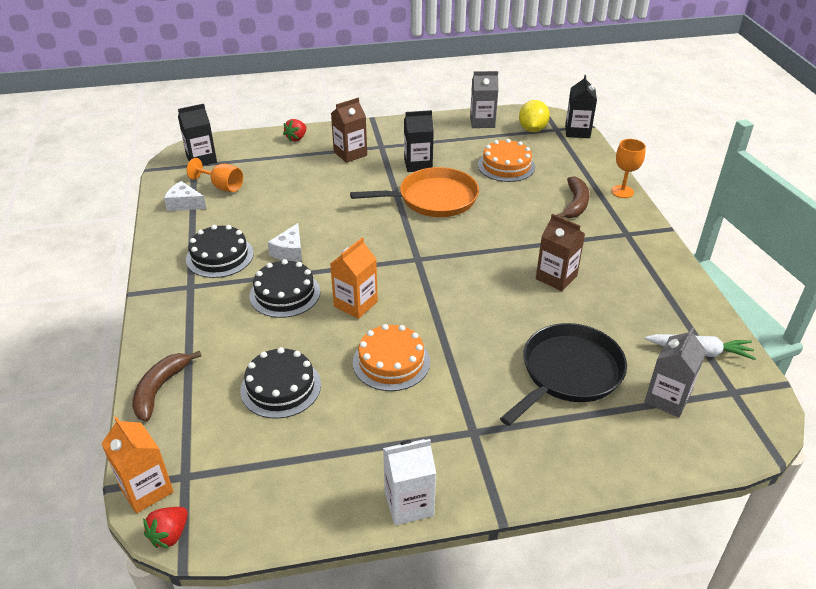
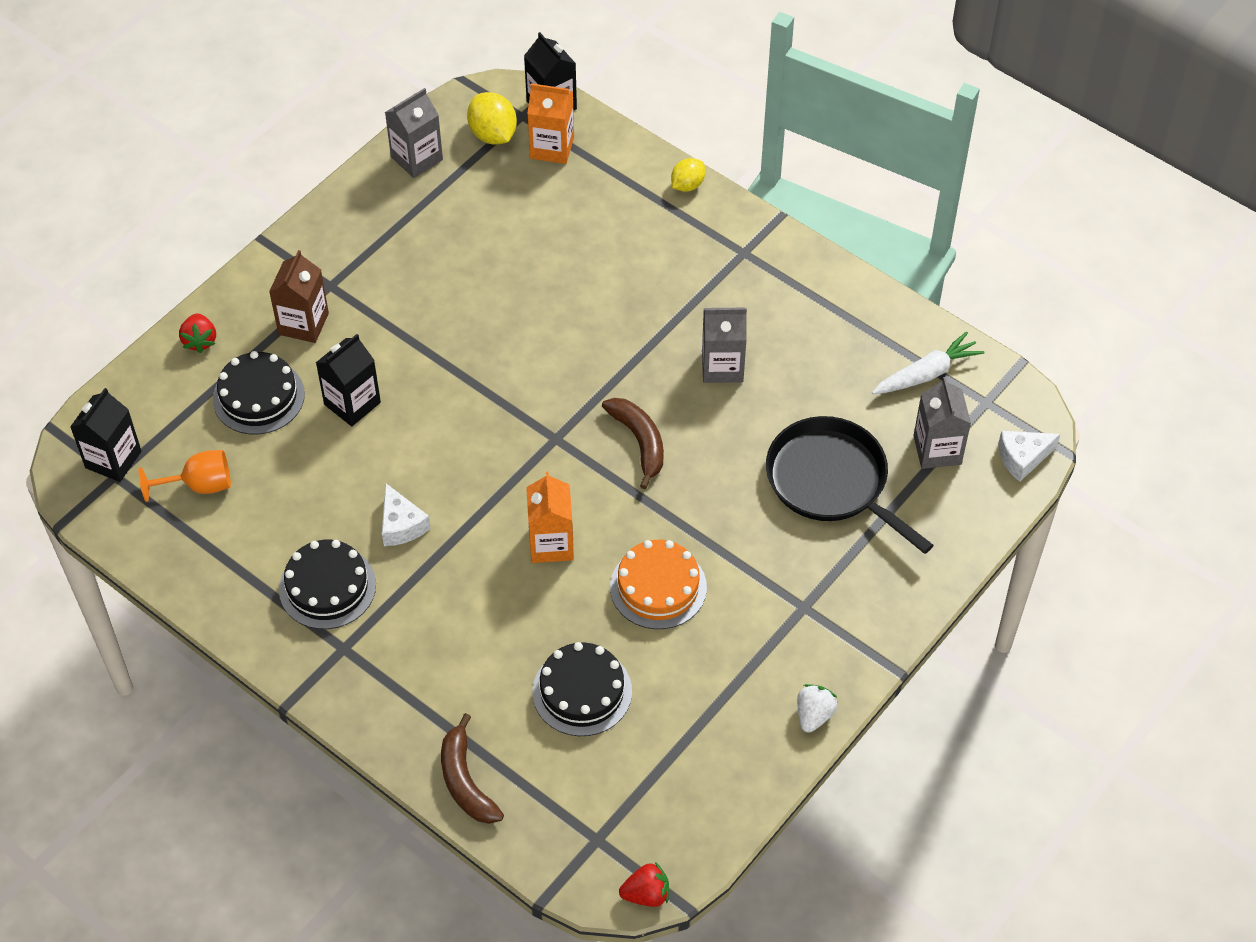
camera: 40 degrees left, 15 degrees up
orange carton [101,416,174,514] -> orange carton moved to [527,83,574,164]
red strawberry [143,507,188,549] -> red strawberry turned 90 degrees counterclockwise [619,862,669,907]
white cheese [164,181,206,211] -> white cheese moved to [998,431,1060,482]
black cake [249,259,320,318] -> black cake moved to [213,351,305,435]
orange pan [350,167,479,217] -> none
white carton [383,439,436,525] -> white strawberry [797,684,838,733]
black carton [404,110,434,172] -> black carton moved to [316,334,381,426]
orange cake [478,139,535,182] -> none
black pan [500,323,627,426] -> black pan turned 45 degrees counterclockwise [766,416,934,554]
brown carton [536,214,585,291] -> grey carton [702,308,747,383]
brown banana [557,176,589,218] -> brown banana moved to [602,398,664,489]
orange goblet [611,139,646,198] -> yellow lemon [671,158,705,192]

